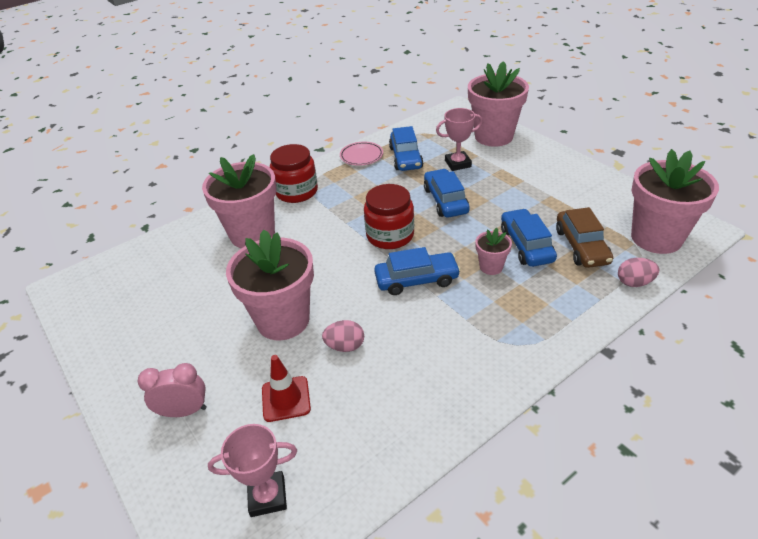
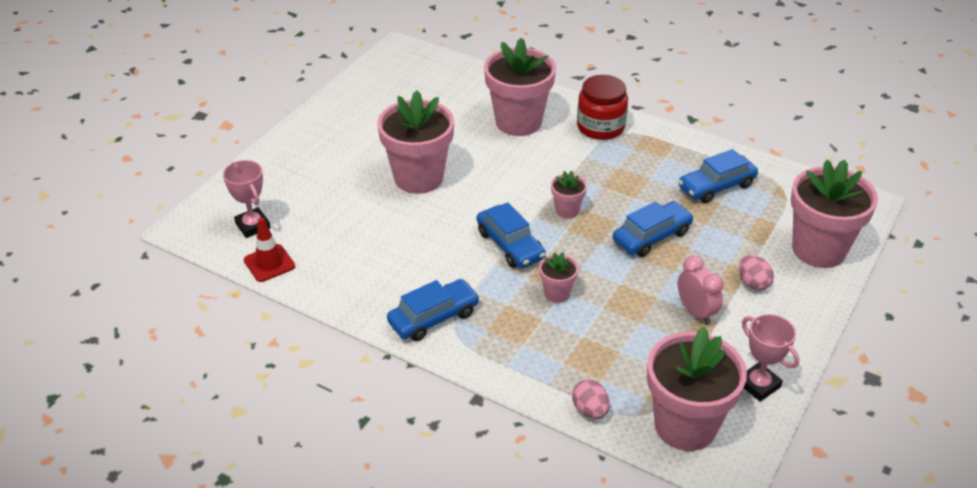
camera: 65 degrees right, 0 degrees up
pink clock [138,363,206,417] -> pink clock moved to [678,255,724,325]
red traffic cone [262,355,311,422] -> red traffic cone moved to [244,218,295,282]
pink egg [322,320,364,352] -> pink egg moved to [739,255,774,291]
pink plate [340,142,383,166] -> none
red jar [364,184,414,249] -> pink flower pot [551,171,587,219]
pink trophy [436,108,483,171] -> pink trophy moved to [742,314,799,402]
blue car [501,209,557,267] -> blue car moved to [387,279,480,341]
brown car [556,207,613,268] -> none

